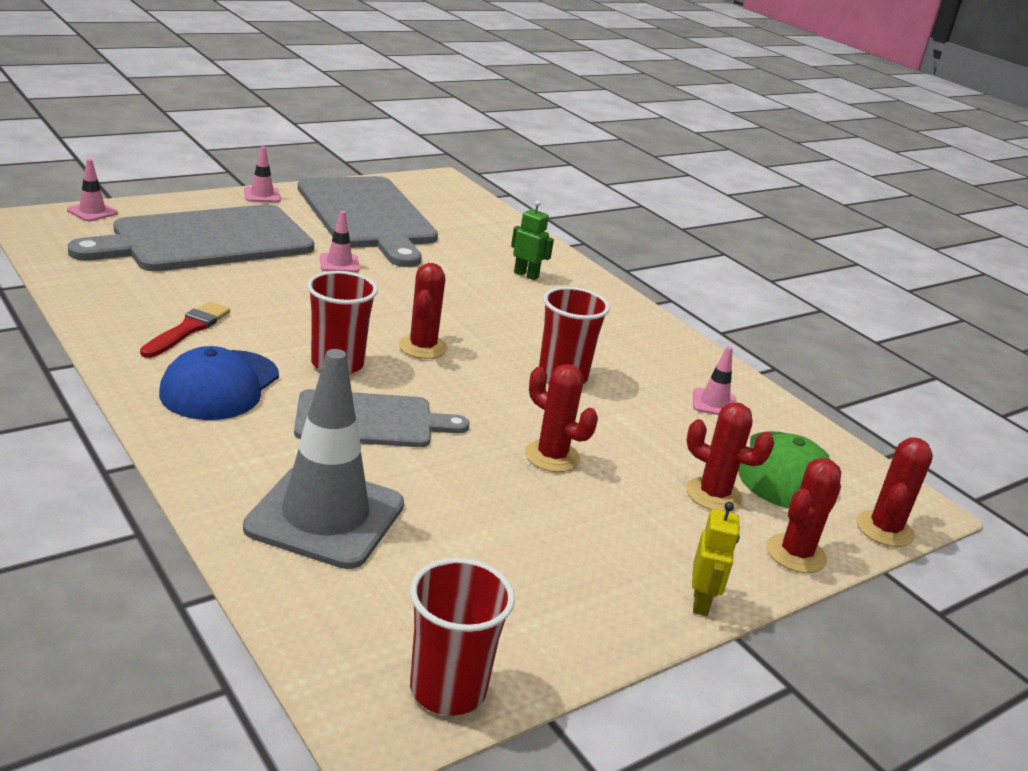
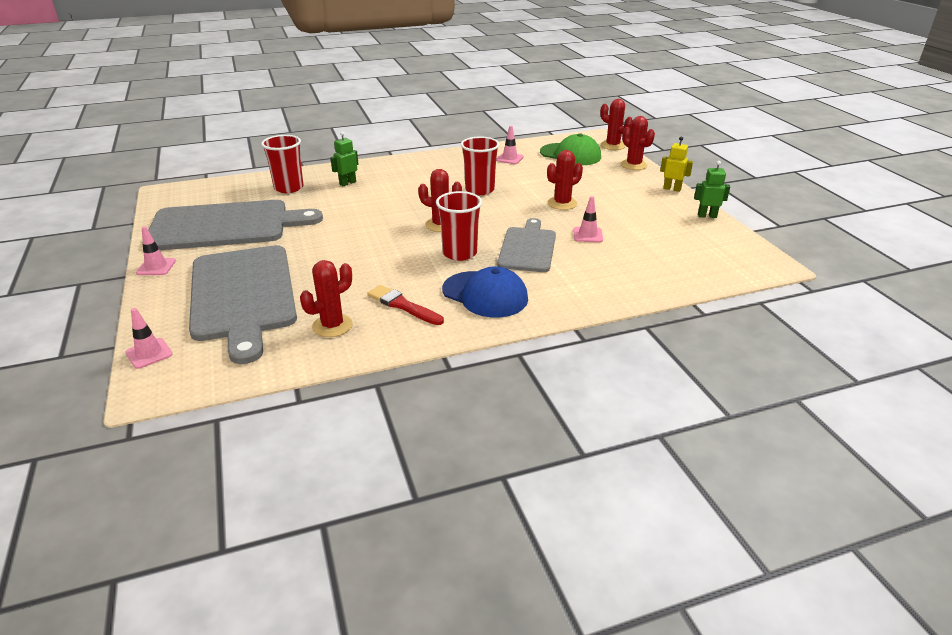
camera: 70 degrees left, 5 degrees up
grey traffic cone [243,349,404,569] -> none
pink traffic cone [320,211,360,273] -> pink traffic cone moved to [573,196,603,242]
red cup [410,558,515,716] -> red cup moved to [261,135,304,193]
red cactus [686,402,775,511] -> red cactus moved to [300,260,353,337]
none -> green robot [694,161,730,218]

